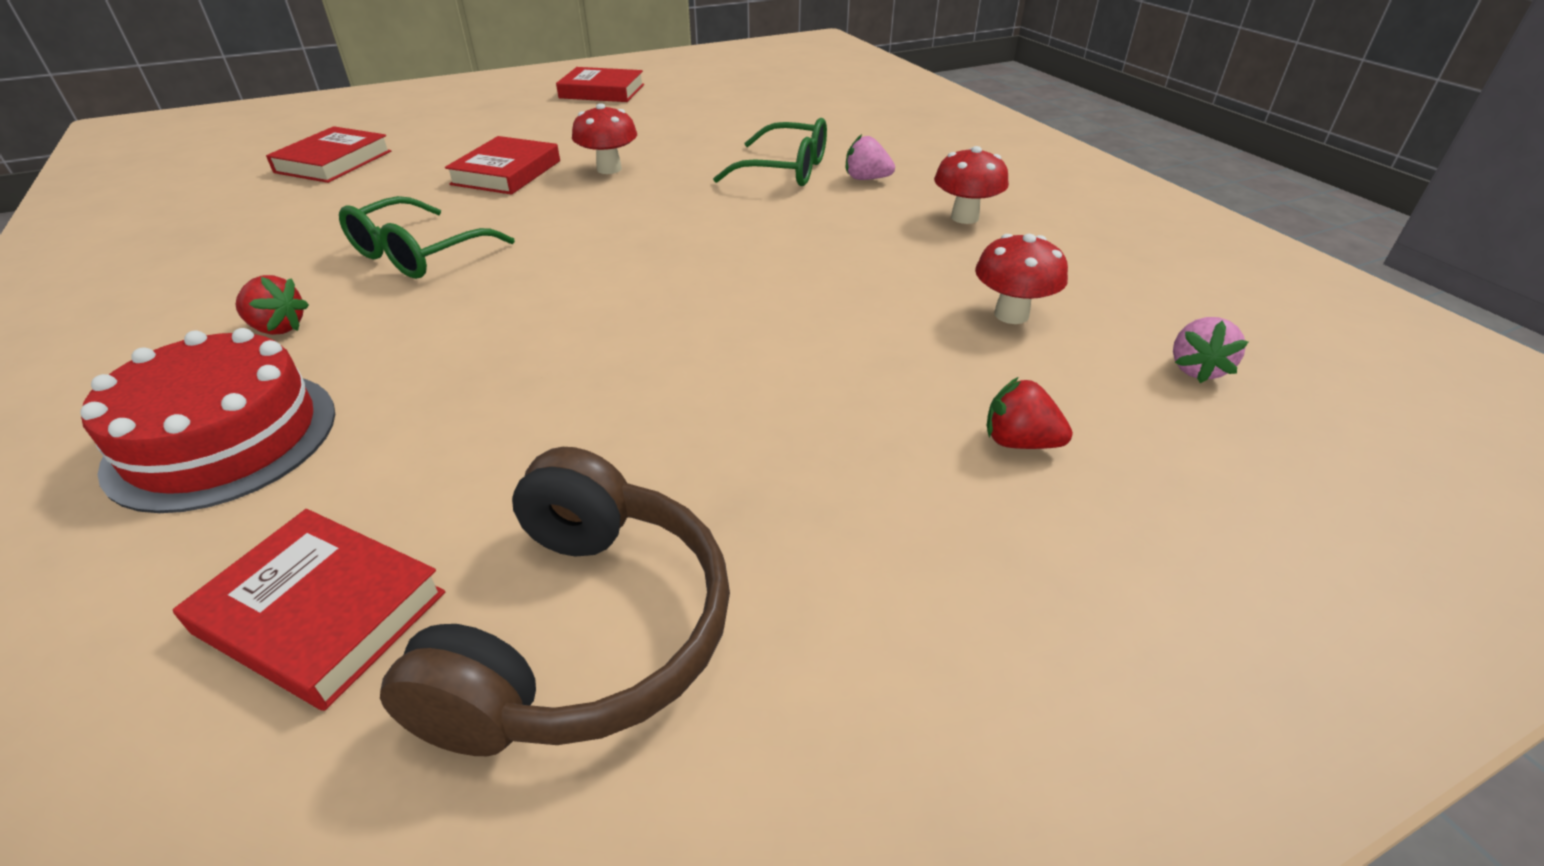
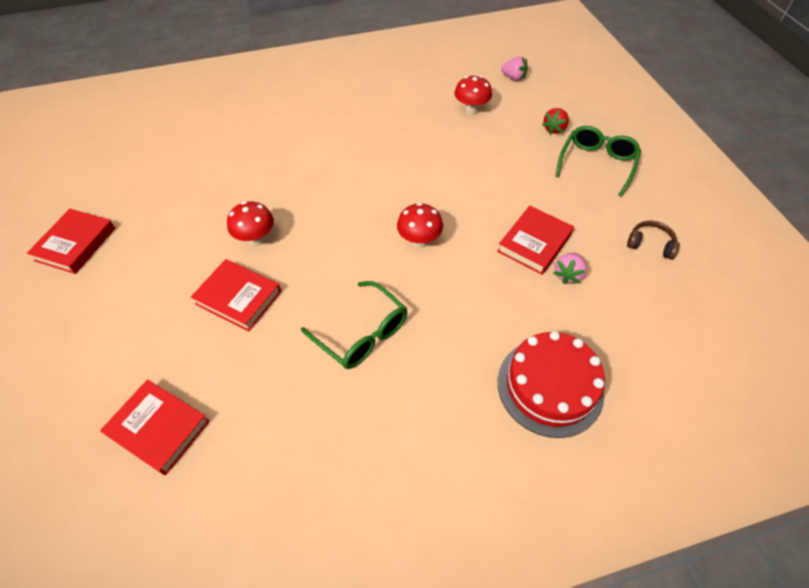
camera: 80 degrees left, 15 degrees up
red book [173,509,445,711] -> red book moved to [497,206,574,275]
red strawberry [235,275,309,335] -> none
brown headphones [380,447,730,756] -> brown headphones [627,221,680,260], size x0.46
green glasses [713,118,827,186] -> green glasses moved to [555,126,641,197]
pink strawberry [846,134,895,180] -> pink strawberry moved to [553,253,587,284]
red mushroom [934,146,1009,224] -> red mushroom moved to [397,203,443,248]

